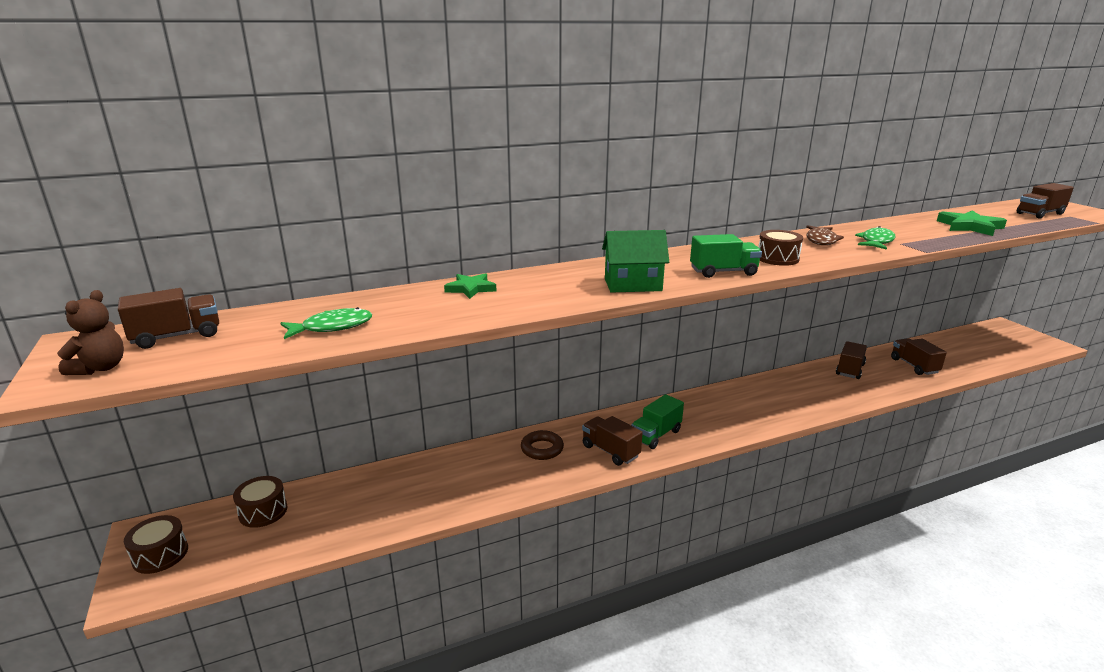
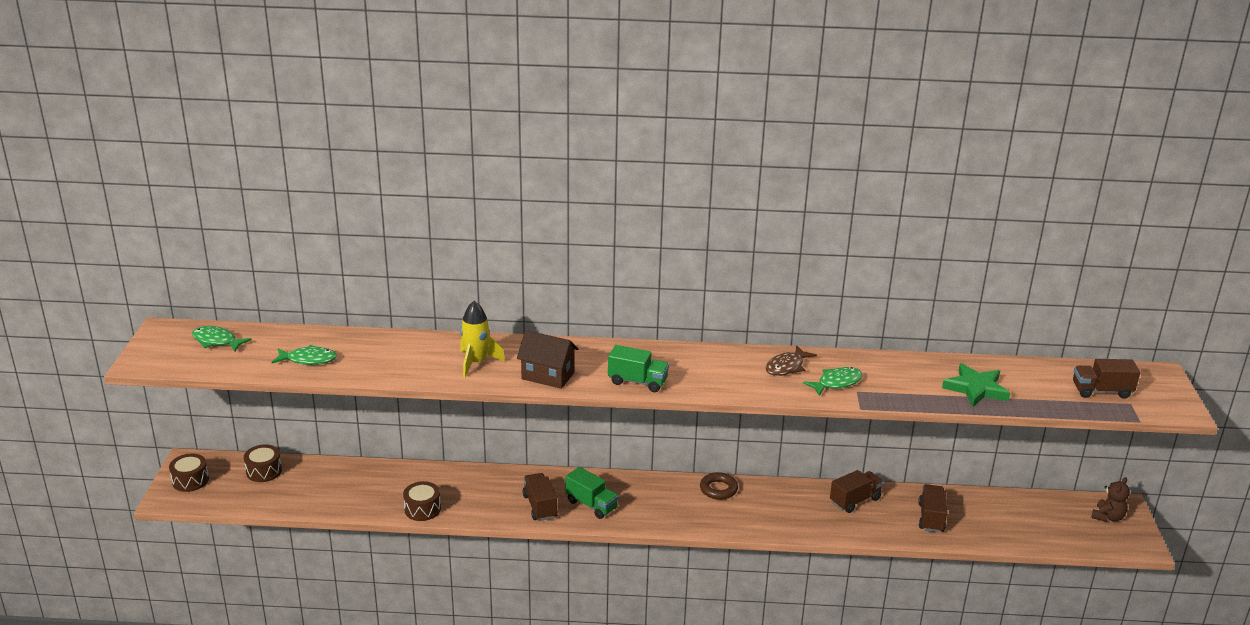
camera: 25 degrees right, 5 degrees up
brown teddy bear [57,290,124,375] -> brown teddy bear moved to [1091,477,1130,522]
brown truck [118,288,219,349] -> green fish [192,326,252,351]
green star [444,273,496,299] -> none
brown ring [521,430,564,460] -> brown ring moved to [700,472,738,500]
green house [602,230,669,293] -> brown house [517,330,579,389]
green truck [631,394,684,449] -> green truck turned 120 degrees counterclockwise [566,467,619,519]
brown drum [758,230,803,266] -> brown drum moved to [403,481,441,521]
none -> yellow rocket [460,301,505,378]

